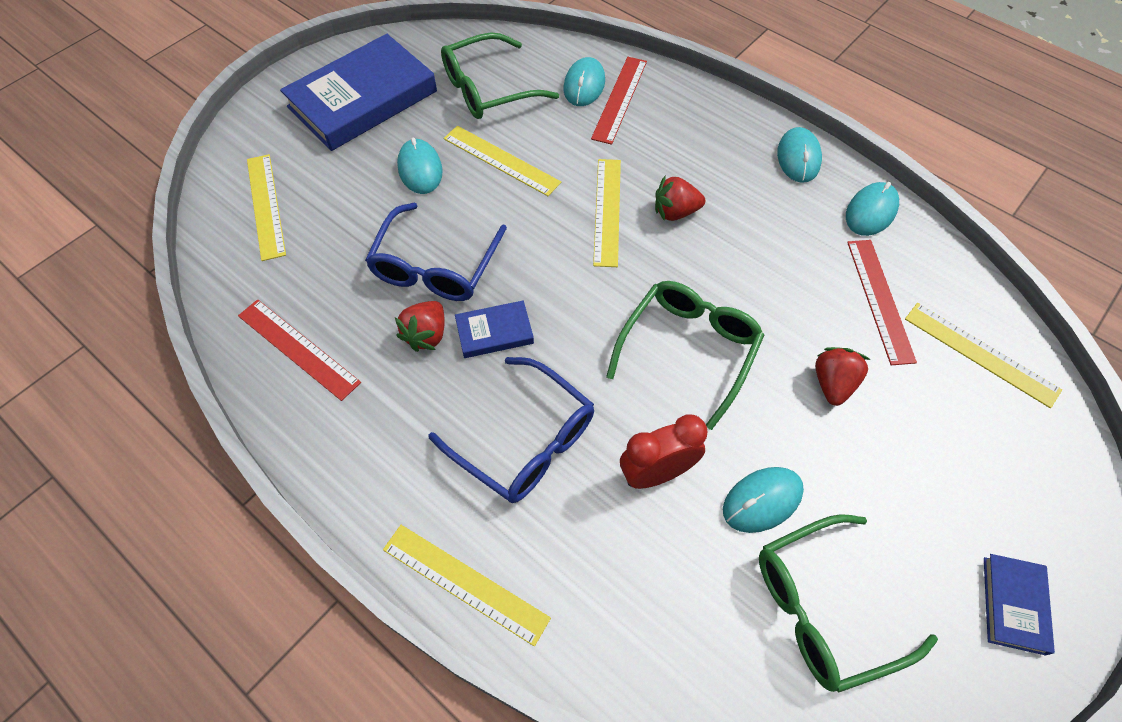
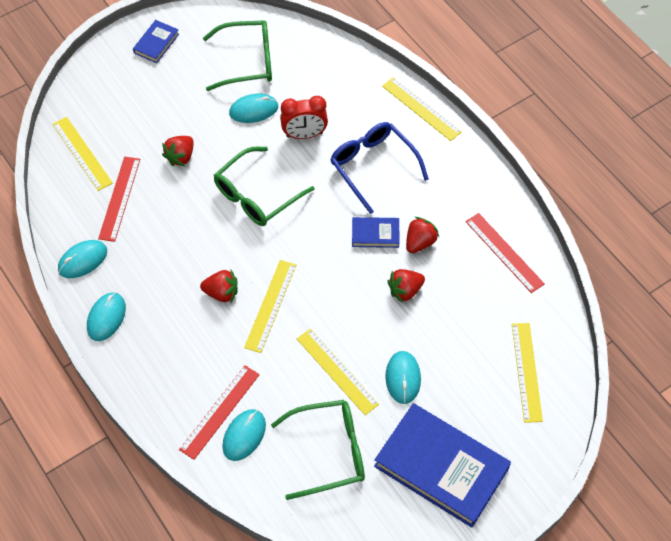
camera: 165 degrees left, 0 degrees up
blue book [280,34,437,151] -> blue book turned 60 degrees clockwise [374,403,511,528]
blue glasses [365,203,507,301] -> red strawberry [387,269,425,303]

